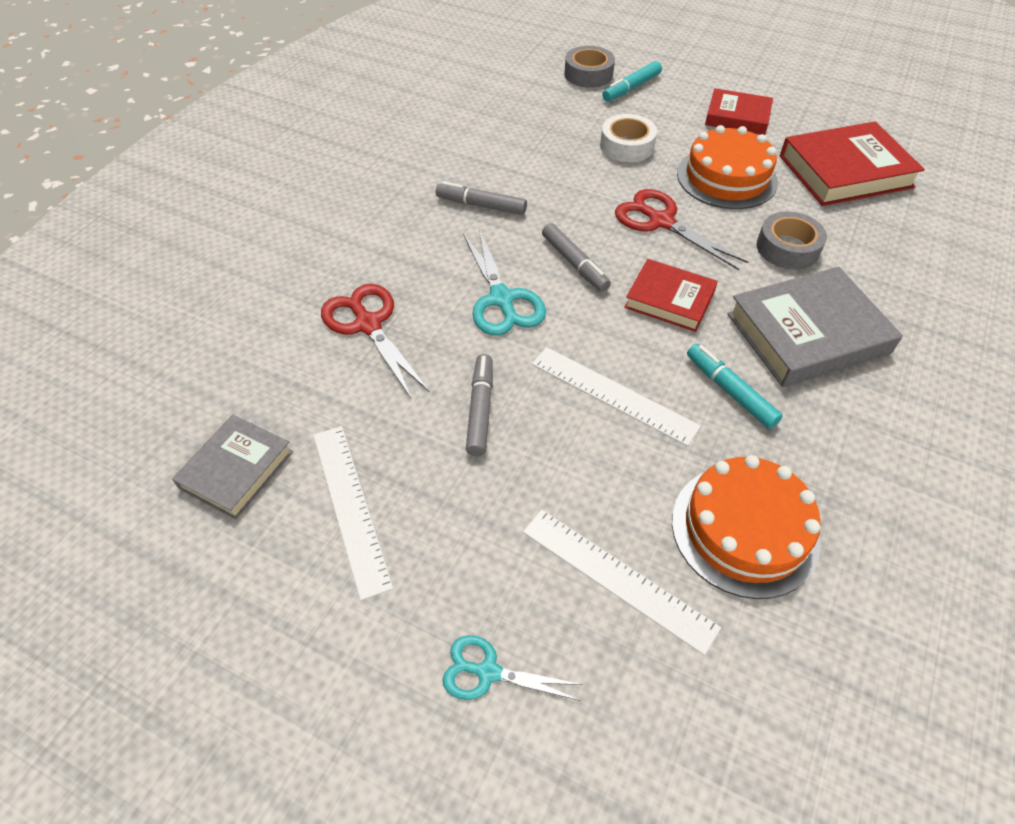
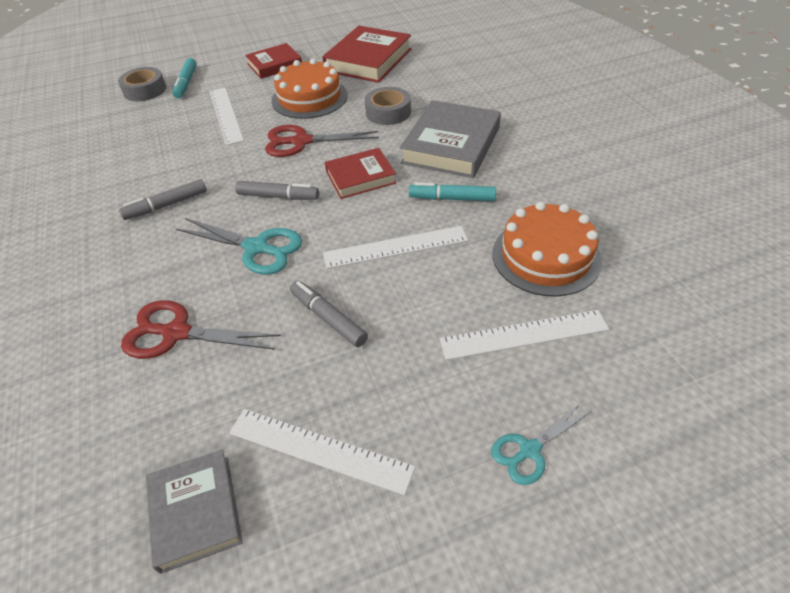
camera: 45 degrees left, 5 degrees down
white tape [600,114,657,162] -> white ruler [209,88,244,146]

